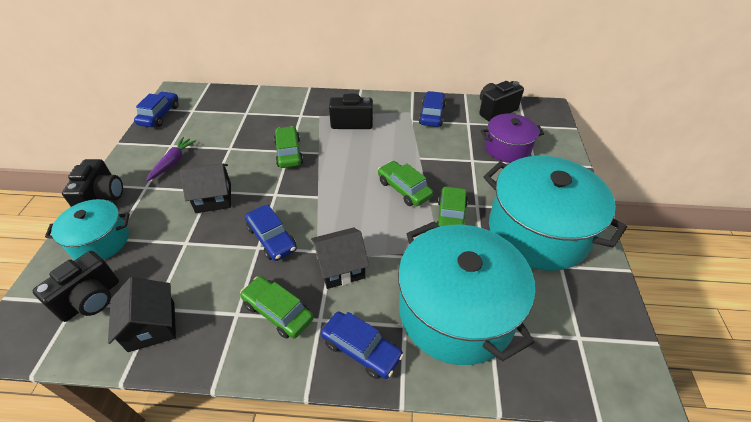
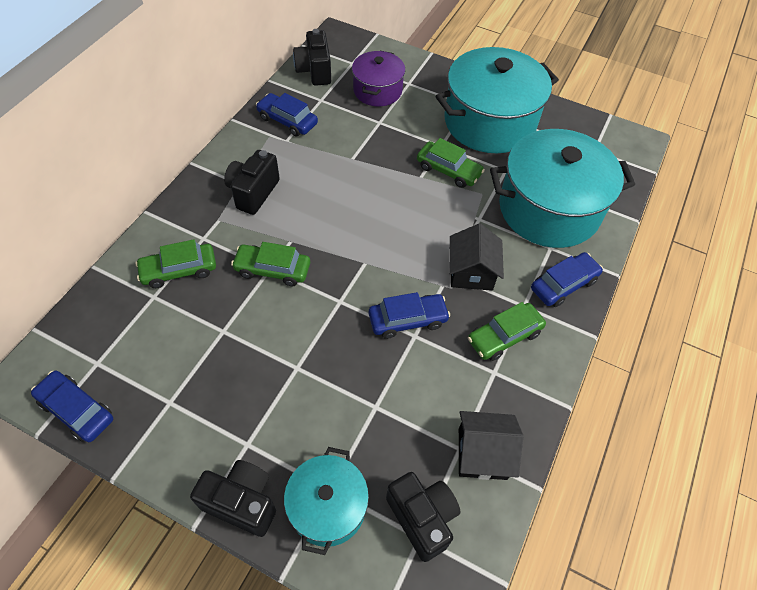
camera: 70 degrees left, 10 degrees up
purple carrot [146,137,196,181] -> none
black house [180,164,231,213] -> none
green car [378,161,433,206] -> green car moved to [135,239,216,288]

